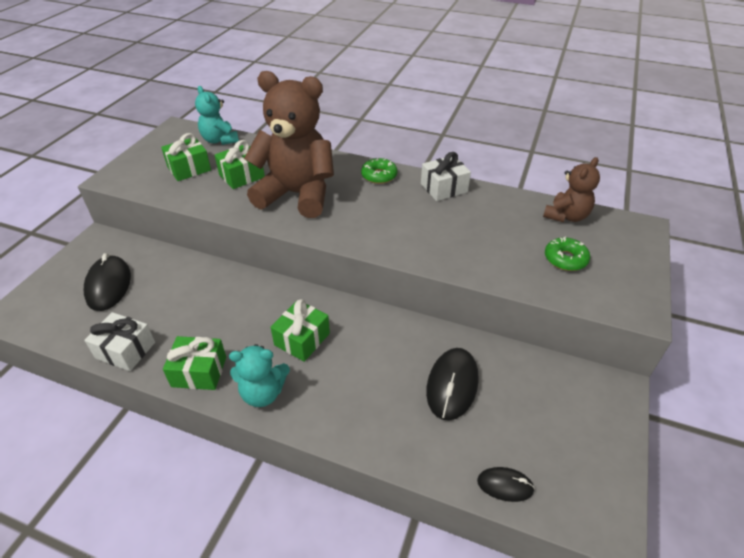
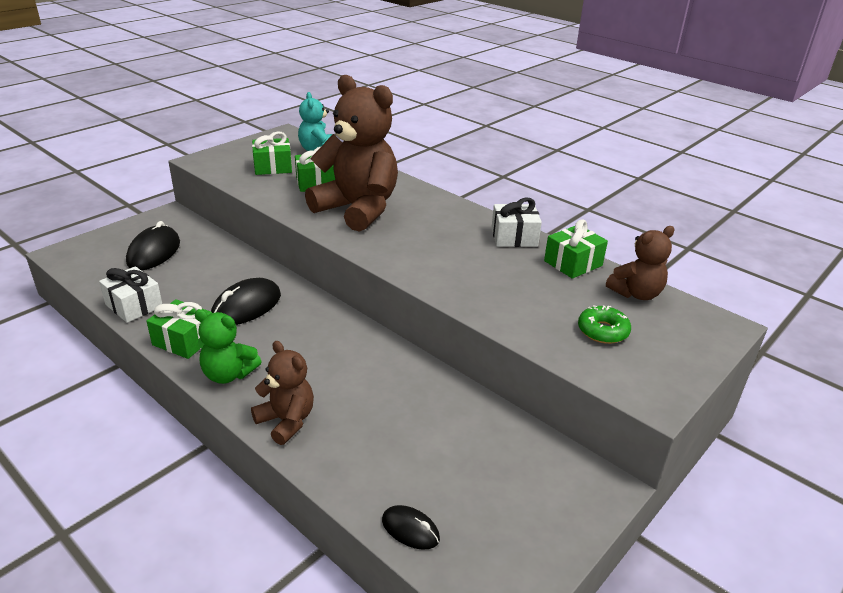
camera: 20 degrees right, 10 degrees down
turquoise teddy bear [229,344,290,407] -> green teddy bear [194,309,262,384]
green gift [271,299,330,362] -> green gift moved to [544,219,608,279]
green donut [361,158,397,184] -> none
black mouse [426,348,479,421] -> black mouse moved to [211,278,281,325]
none -> brown teddy bear [251,341,314,445]

